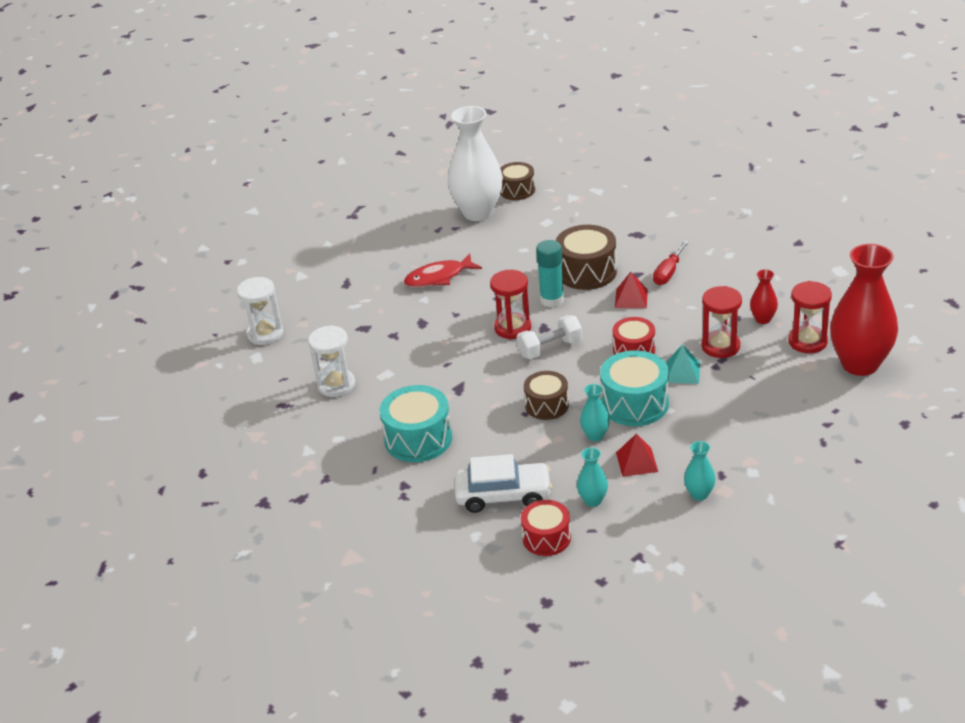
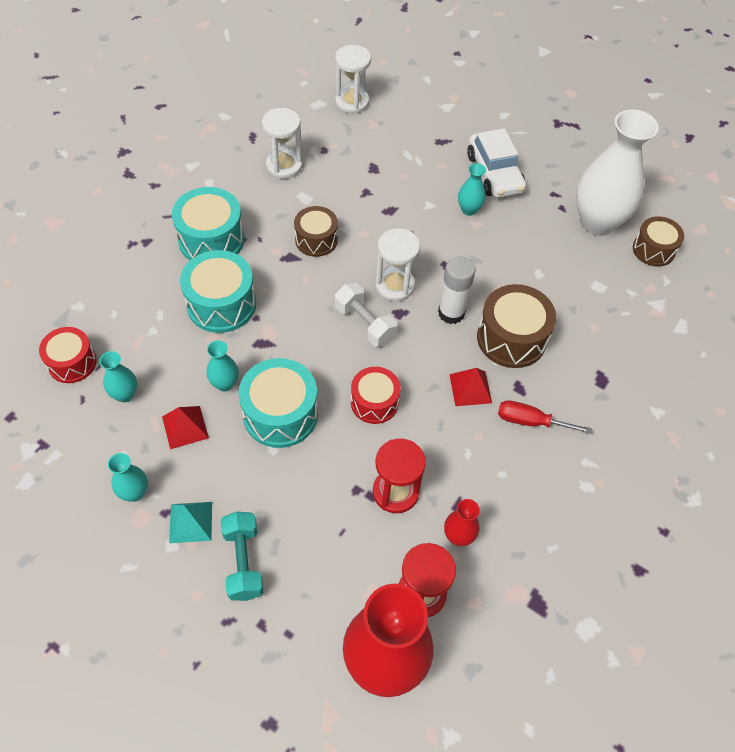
camera: 70 degrees right, 20 degrees up
red fish [404,253,482,287] -> turquoise vase [458,163,486,216]
white car [454,454,552,513] -> white car moved to [467,128,526,198]
red hourglass [490,270,531,340] -> white hourglass [375,228,420,301]
brown drum [524,371,569,420] -> brown drum moved to [294,206,338,257]
turquoise glue stick [536,240,564,307] -> white glue stick [438,256,476,324]
turquoise pyramid [666,344,700,384] -> turquoise pyramid moved to [169,502,212,543]
none -> turquoise drum [180,250,256,333]
none -> turquoise dumbbell [221,512,263,601]

